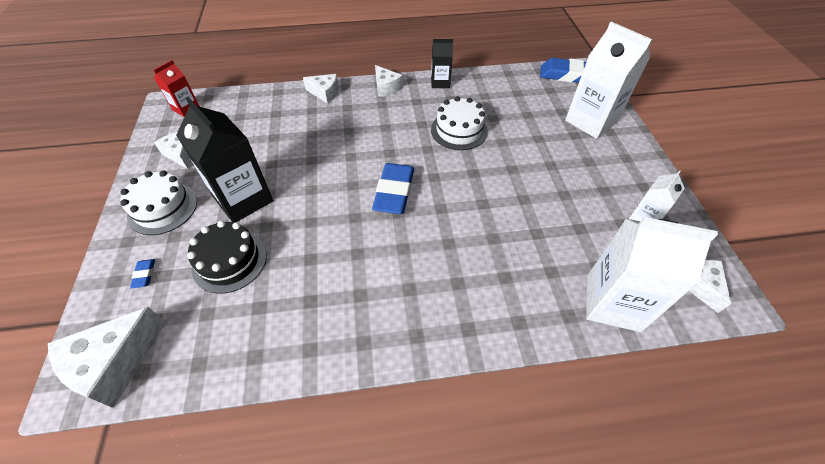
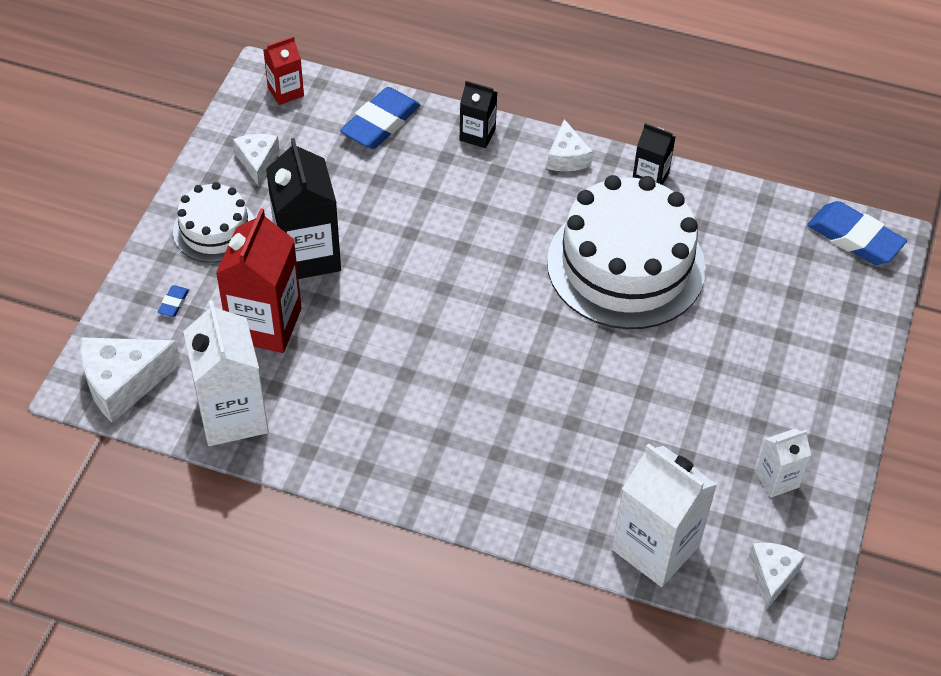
camera: 25 degrees right, 0 degrees up
black cake [187,221,267,294] -> red carton [216,208,302,353]
white cheese [303,74,339,104] -> black carton [460,81,497,148]
blue eraser [372,163,414,214] -> blue eraser moved to [340,87,420,149]
white cake [431,96,488,150] -> white cake [547,175,706,329], size x1.89
white carton [565,22,652,139] -> white carton moved to [183,300,269,446]

